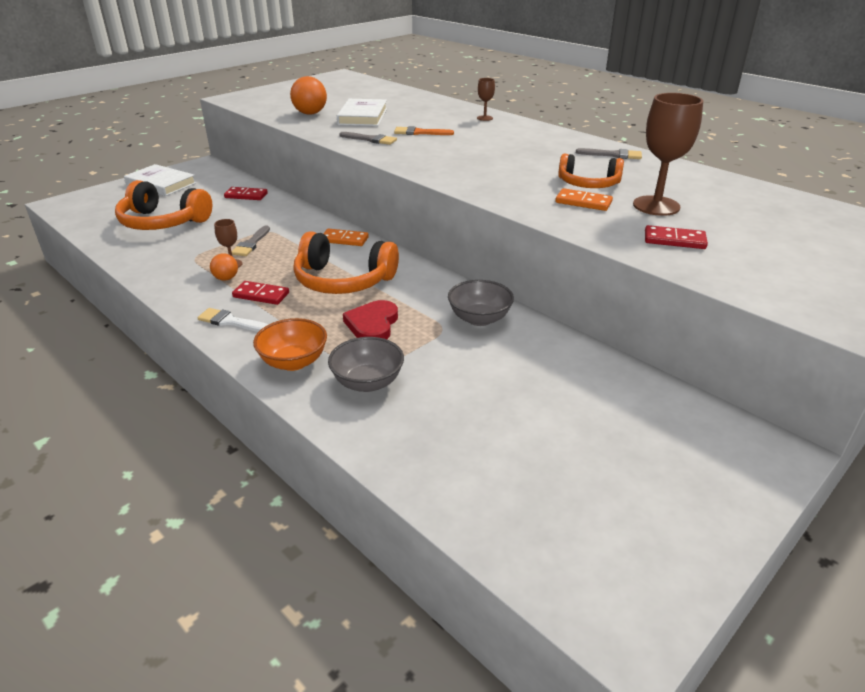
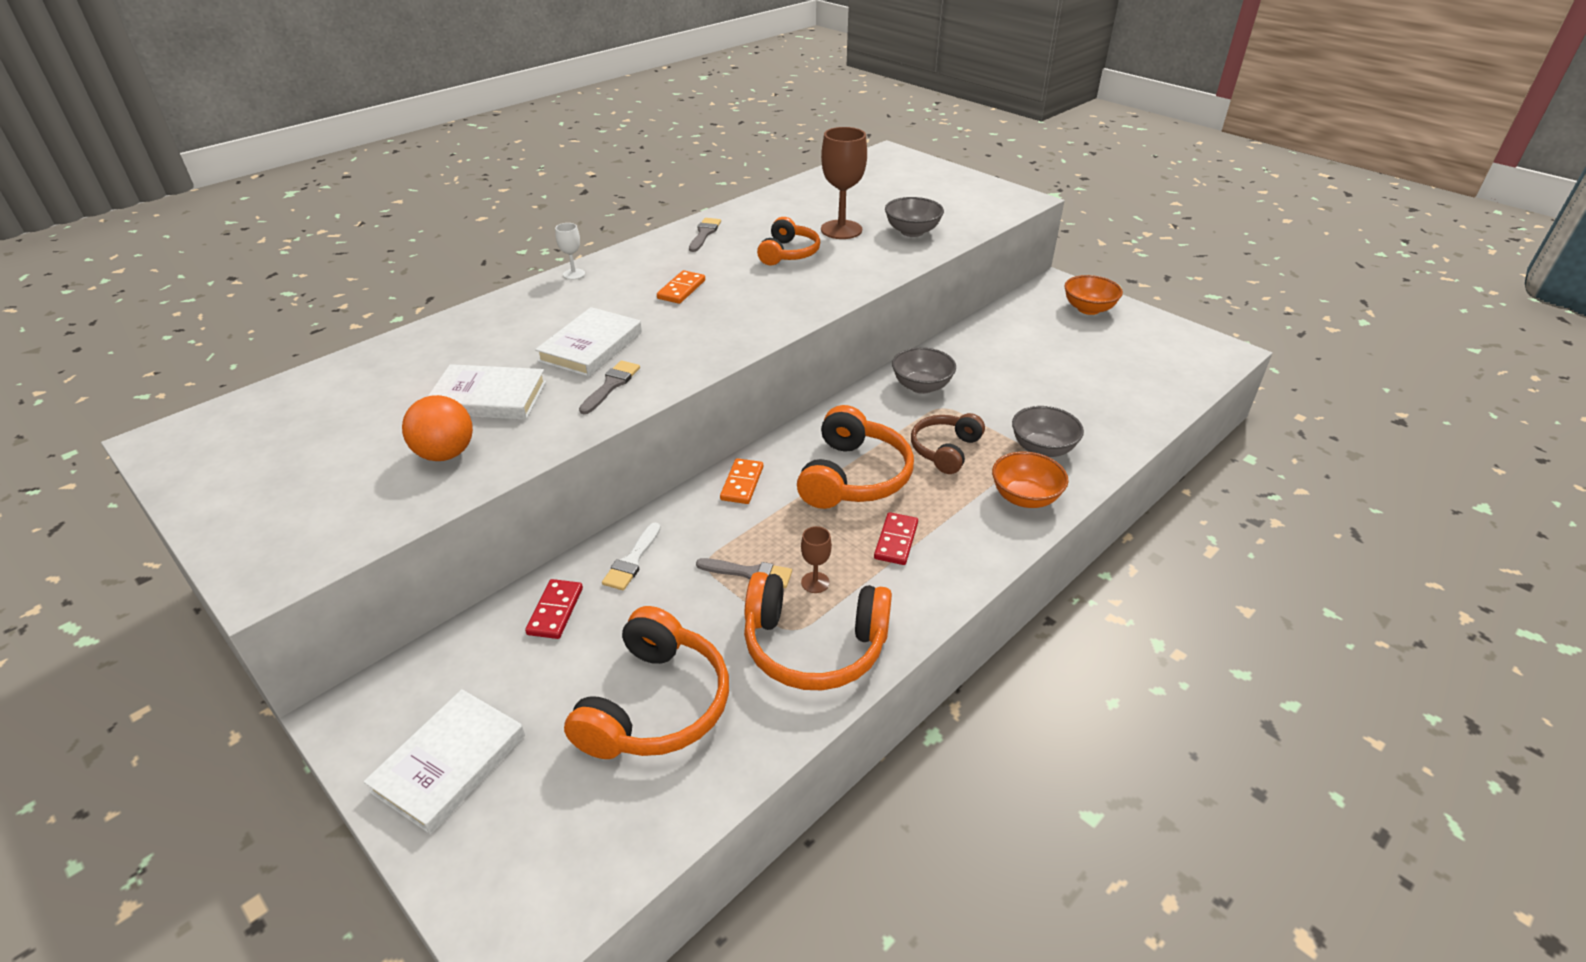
camera: 90 degrees left, 5 degrees up
white brush [197,308,268,332] -> white brush moved to [602,523,661,590]
orange ball [210,253,238,281] -> none
red heart [343,300,398,339] -> brown headphones [911,413,985,474]
orange brush [394,126,454,135] -> white book [535,307,642,377]
brown goblet [477,78,495,121] -> none
orange domino [555,188,613,211] -> orange domino moved to [657,270,705,304]
red domino [645,225,708,249] -> grey bowl [885,197,944,237]
none -> white goblet [555,223,585,280]
none -> orange headphones [744,572,892,690]
none -> orange bowl [1064,275,1123,315]

